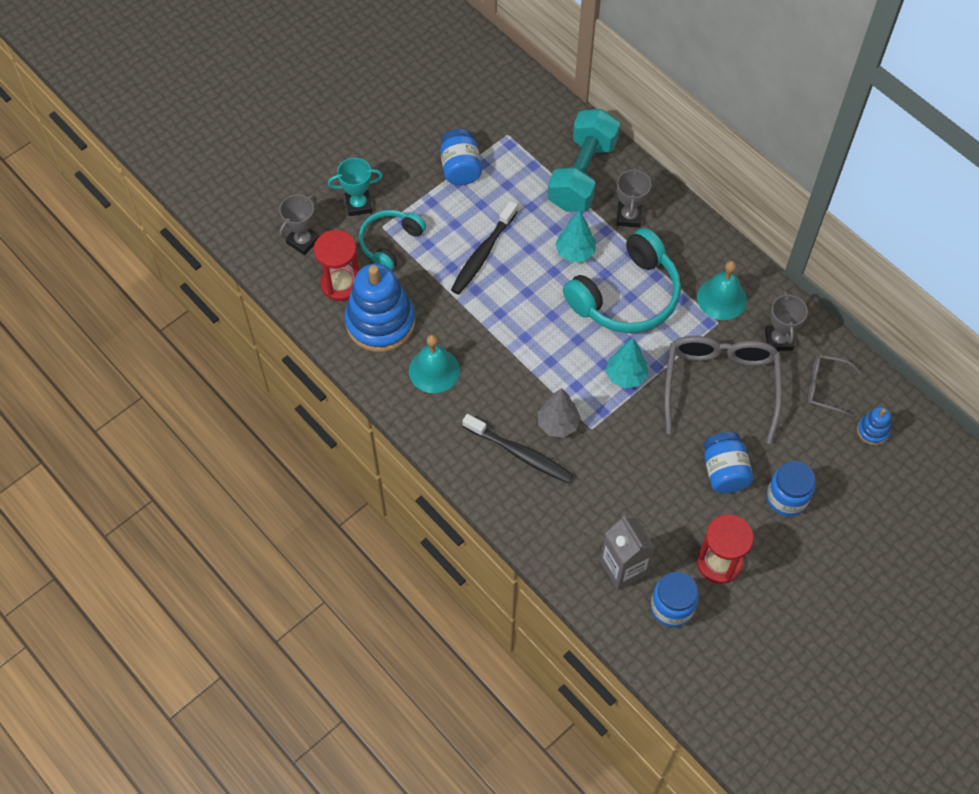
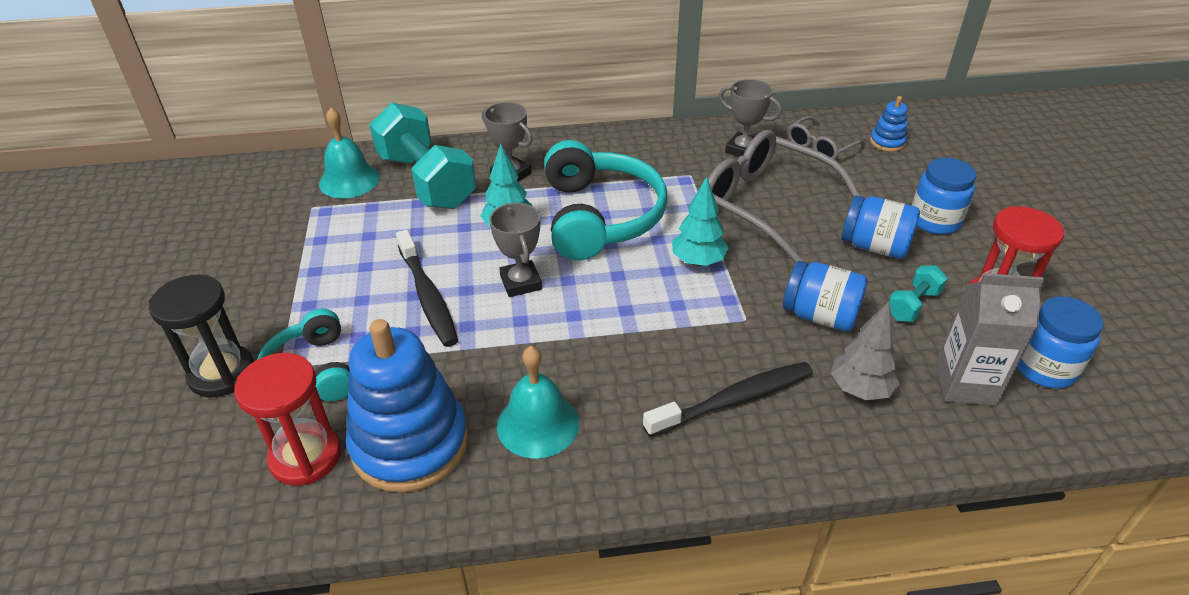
camera: 55 degrees left, 20 degrees down
grey trophy [279,195,319,255] -> grey trophy moved to [489,203,542,297]
turquoise trophy [328,158,383,216] -> black hourglass [149,275,254,398]
blue jar [440,129,482,185] -> blue jar moved to [783,261,868,332]
grey tree [538,388,581,438] -> grey tree moved to [831,302,900,400]
turquoise bell [697,261,747,320] -> turquoise bell moved to [319,108,380,198]
none -> turquoise dumbbell [889,265,948,322]

